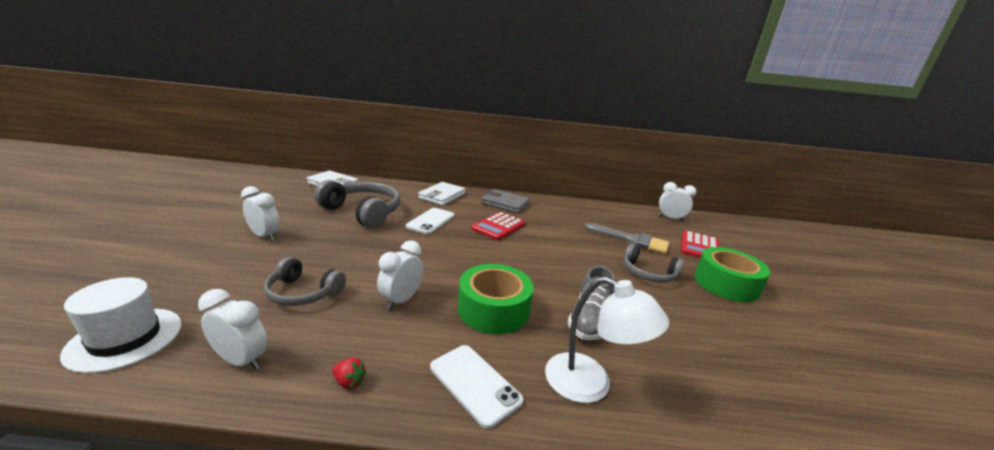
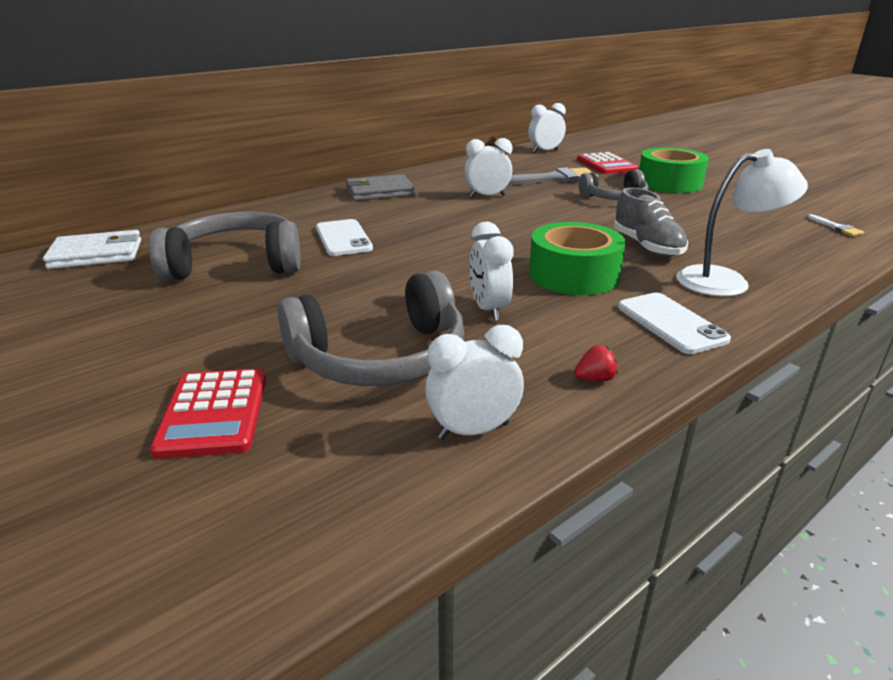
camera: 40 degrees left, 5 degrees up
white hat [60,277,182,373] -> none
white clock [241,186,280,241] -> white clock moved to [465,138,512,197]
grey headphones [264,257,346,306] -> grey headphones [278,271,464,386], size x1.62
white wallet [418,182,466,206] -> none
white phone [430,345,524,429] -> white phone turned 60 degrees clockwise [618,293,731,354]
red calculator [471,212,526,240] -> red calculator moved to [150,368,266,459]
none -> white brush [808,214,864,236]

